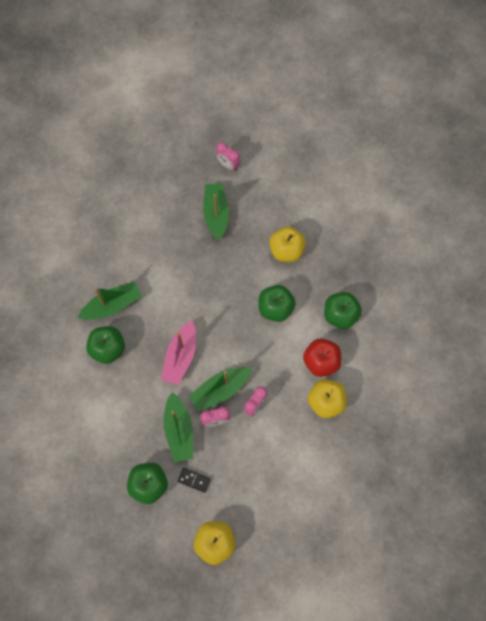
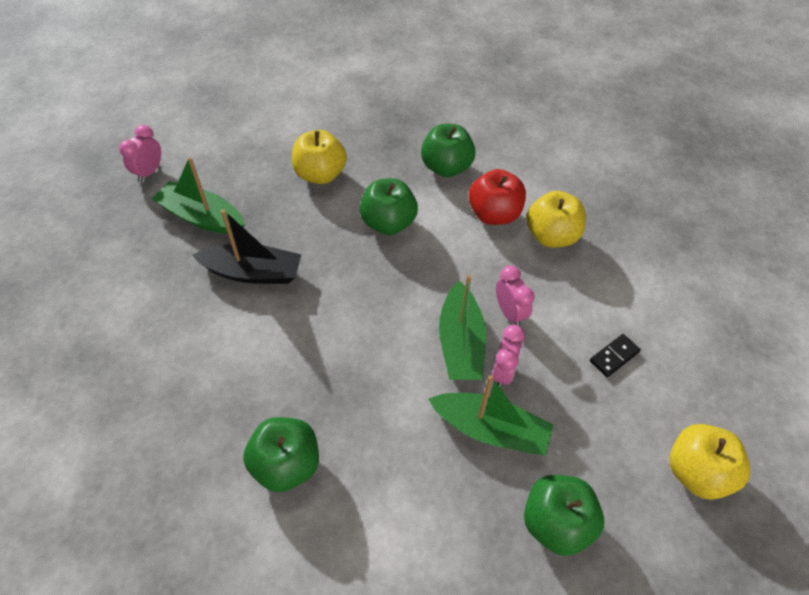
camera: 60 degrees left, 15 degrees down
green boat [77,282,142,319] -> none
pink boat [161,321,196,385] -> none
black domino [178,468,211,493] -> black domino moved to [590,334,641,377]
pink clock [216,142,240,171] -> pink clock turned 135 degrees clockwise [119,125,161,182]
none -> black boat [192,209,302,284]

